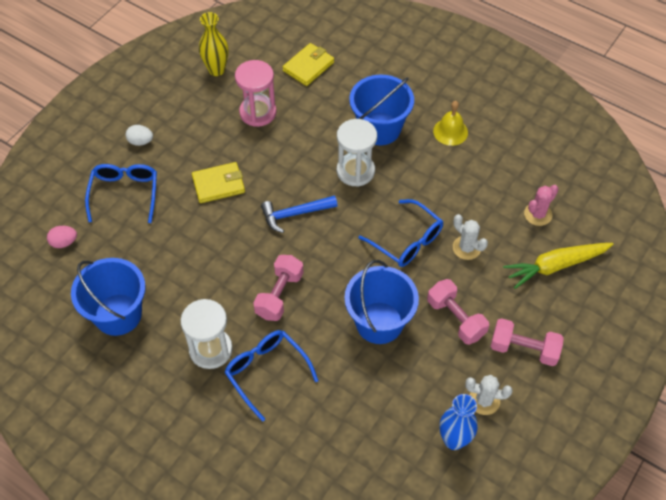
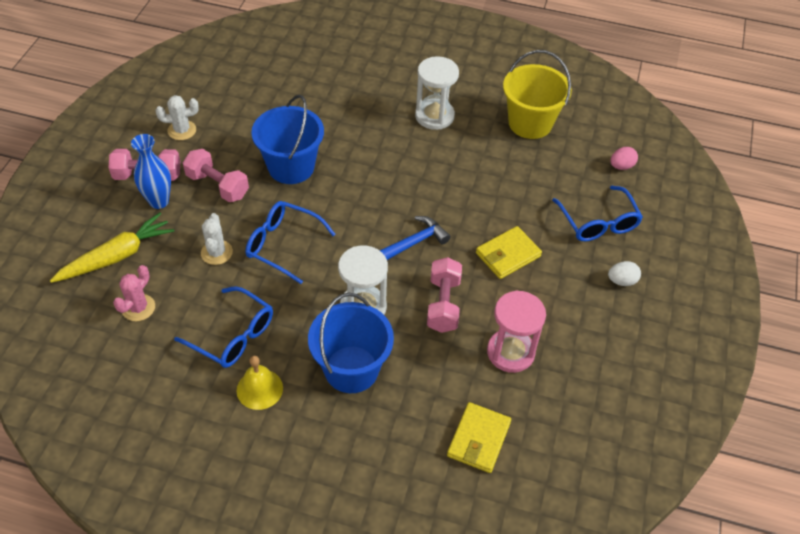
camera: 160 degrees right, 5 degrees down
blue bucket [71,258,146,336] -> yellow bucket [503,50,572,139]
yellow vase [199,12,229,76] -> none
blue glasses [224,330,319,422] -> blue glasses moved to [174,286,273,368]
pink dumbbell [253,255,304,321] -> pink dumbbell moved to [427,257,462,333]
blue vase [439,394,478,450] -> blue vase moved to [131,134,171,209]
white cactus [453,214,488,260] -> white cactus turned 60 degrees clockwise [201,213,233,265]

